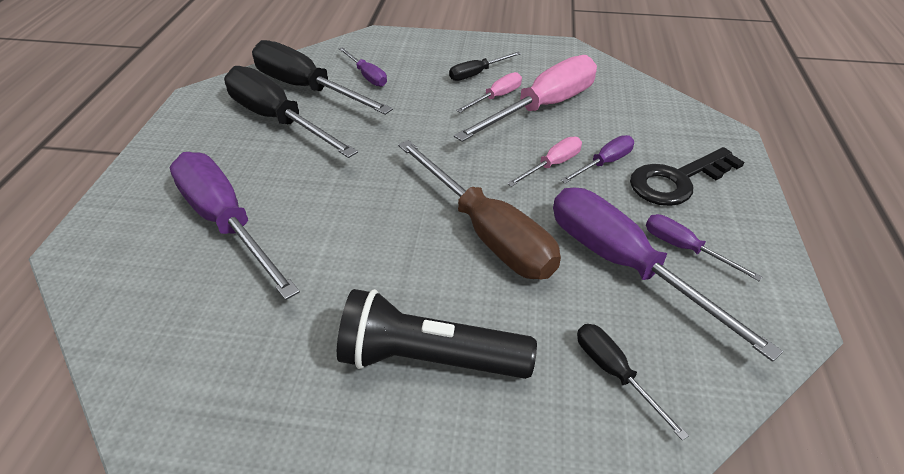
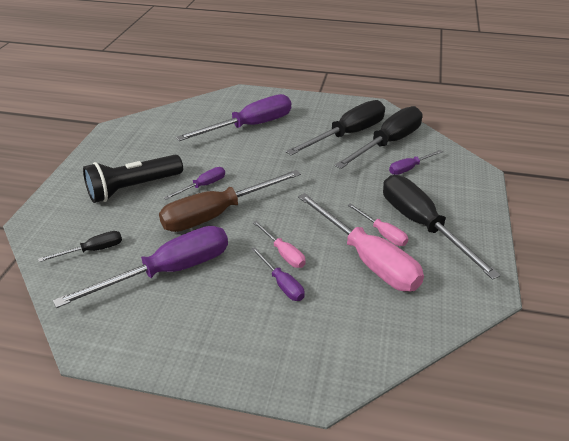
camera: 95 degrees right, 5 degrees down
black flashlight [337,289,537,379] -> black flashlight turned 135 degrees counterclockwise [83,154,183,203]
black screwdriver [449,52,521,81] -> black screwdriver [383,175,501,280], size x2.08
black key [630,147,745,206] -> none
purple screwdriver [646,214,762,281] -> purple screwdriver moved to [164,167,225,200]

